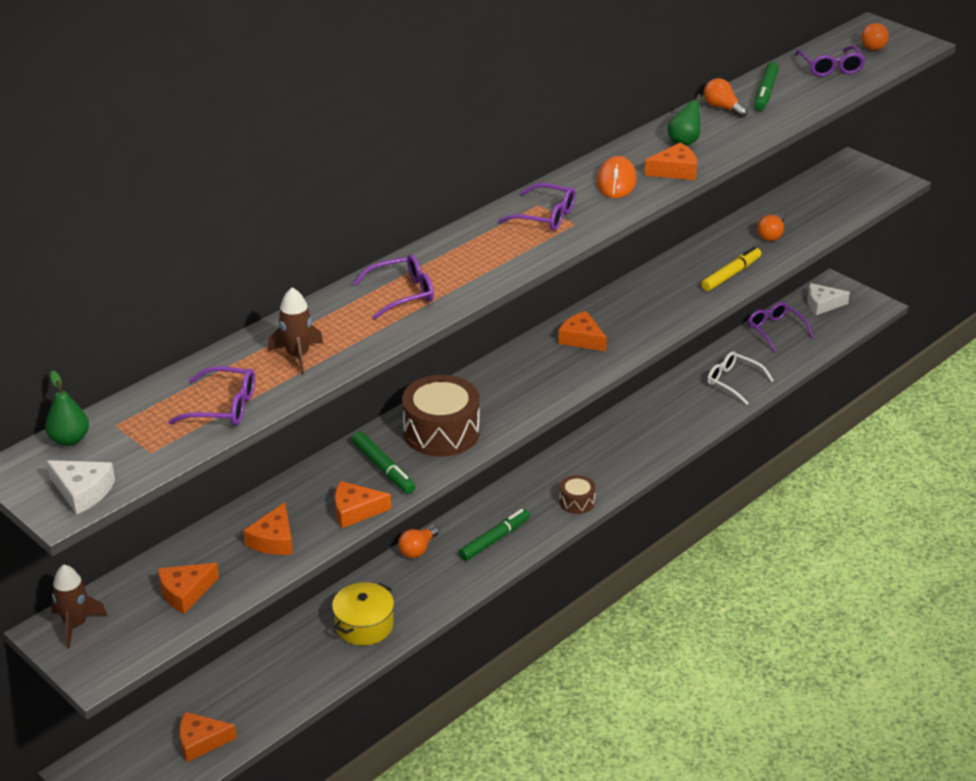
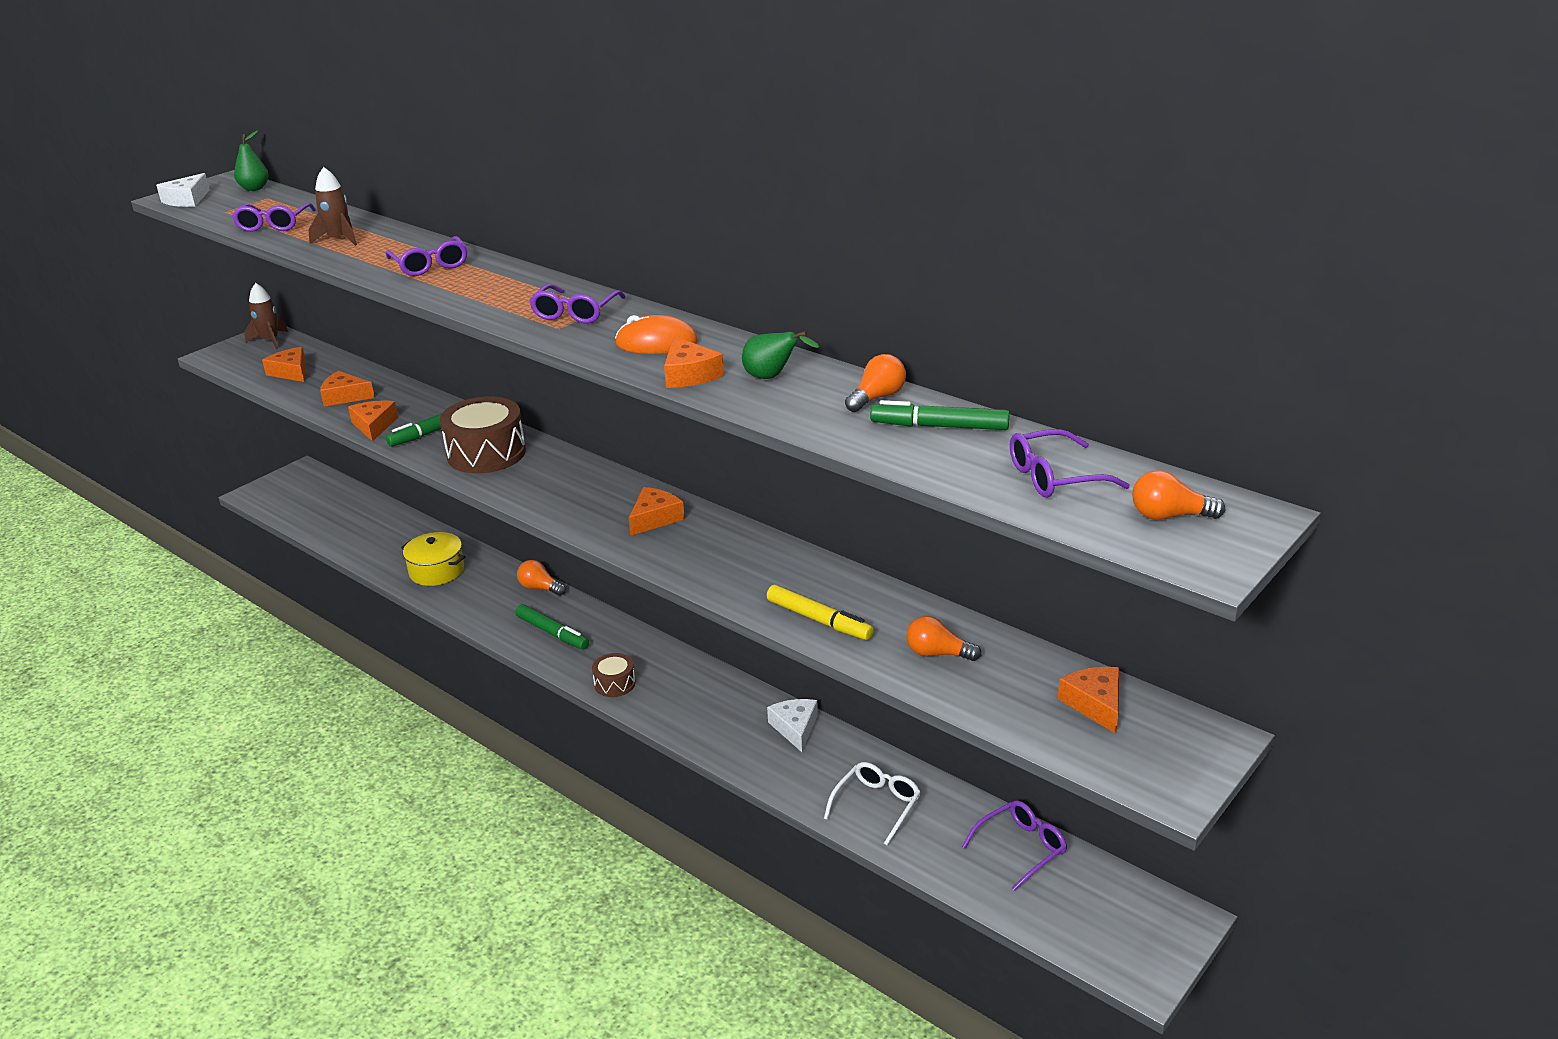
camera: 85 degrees right, 5 degrees down
orange cheese [180,712,237,762] -> orange cheese moved to [1058,667,1119,734]
white cheese [807,283,850,315] -> white cheese moved to [767,699,818,752]

